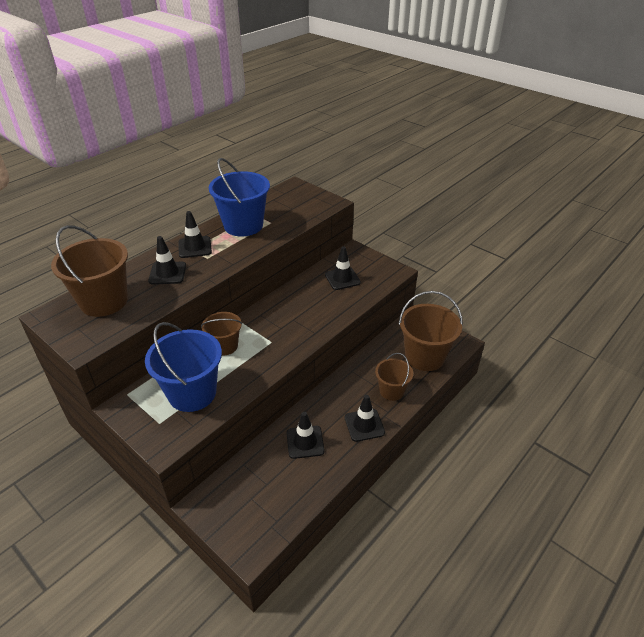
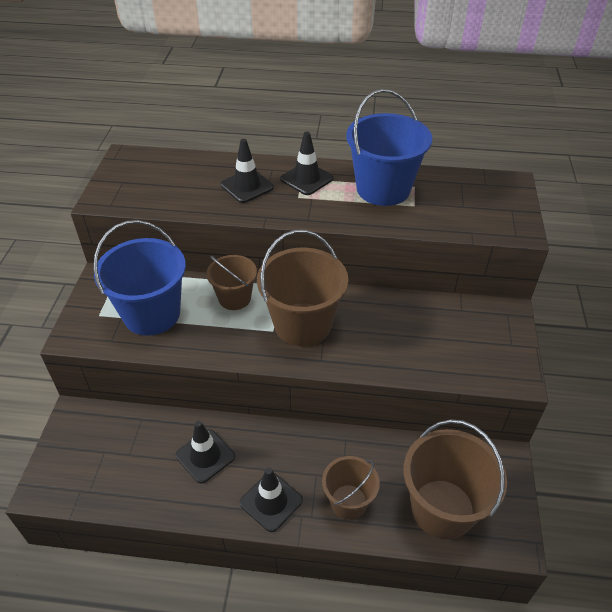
camera: 55 degrees right, 5 degrees up
brown bucket [51,225,128,317] -> brown bucket moved to [257,230,348,346]
black traffic cone [325,246,361,290] -> none

